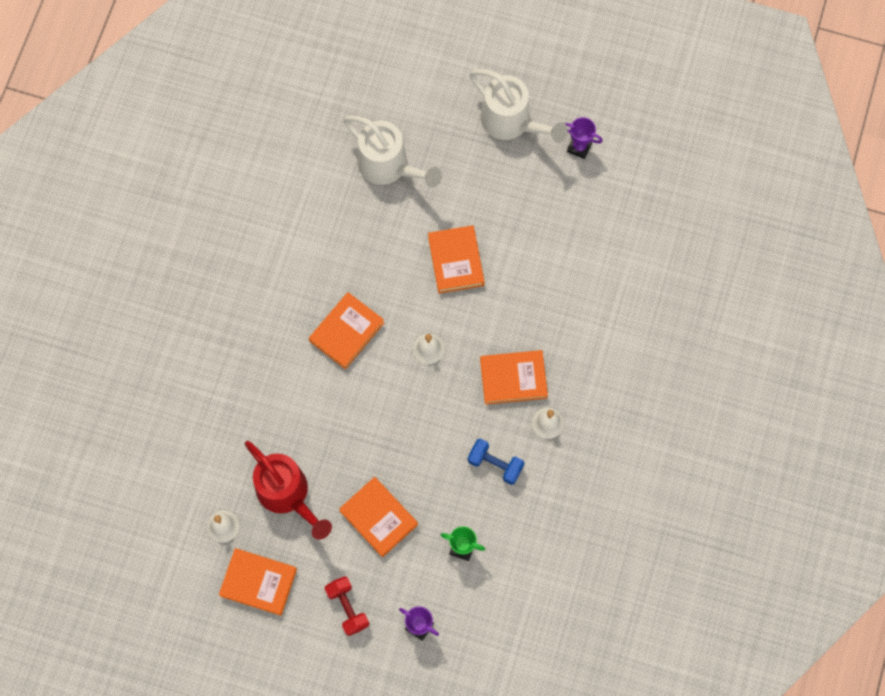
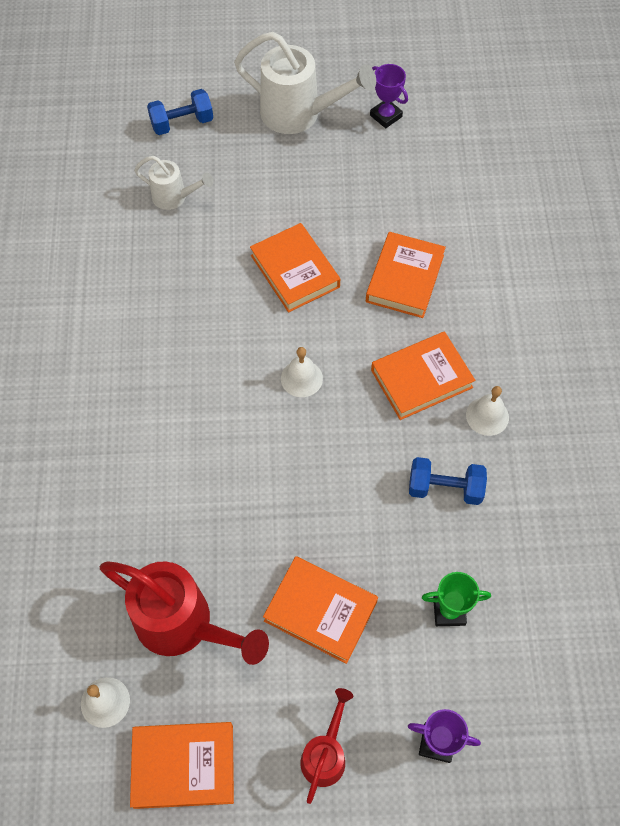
camera: 20 degrees left, 10 degrees down
orange book [309,292,384,369] -> orange book moved to [366,232,446,318]
red dumbbell [324,576,369,636] -> red watering can [300,688,353,804]
white watering can [343,116,442,188] -> white watering can [134,156,213,210], size x0.56
purple trophy [565,117,603,159] -> purple trophy turned 45 degrees clockwise [370,64,408,128]
none -> blue dumbbell [147,89,213,135]

